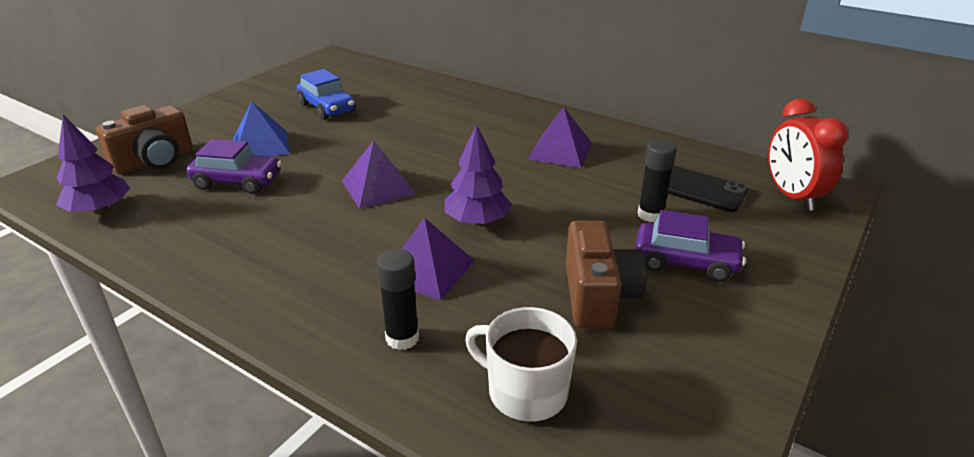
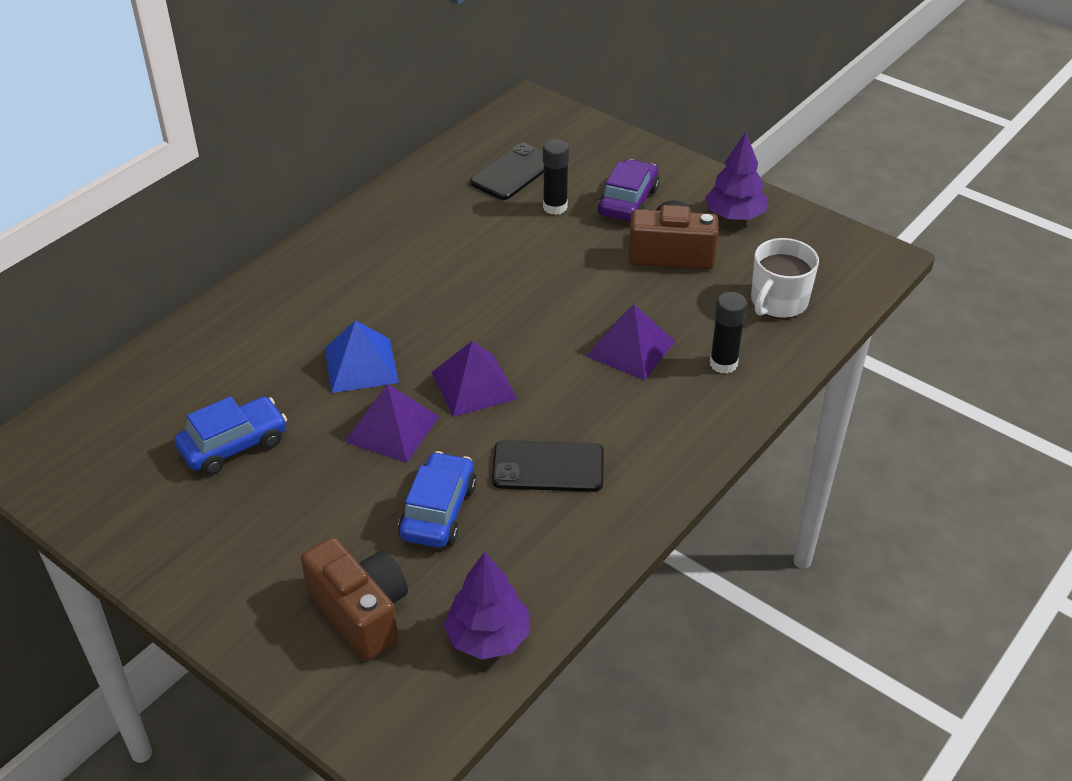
camera: 85 degrees left, 10 degrees up
purple car [186,139,282,194] -> blue car [398,451,477,548]
blue pyramid [233,102,290,157] -> blue pyramid moved to [325,320,399,393]
purple tree [445,124,512,226] -> purple tree moved to [705,132,768,220]
purple pyramid [528,107,592,168] -> purple pyramid moved to [345,384,439,463]
red clock [768,99,848,211] -> none
none -> black phone [492,440,604,492]

